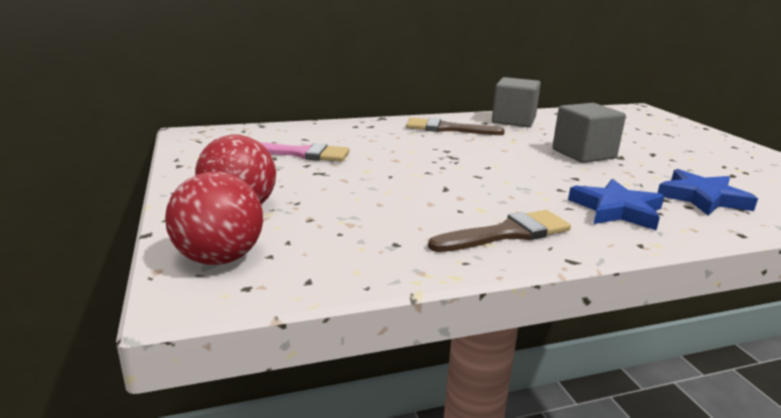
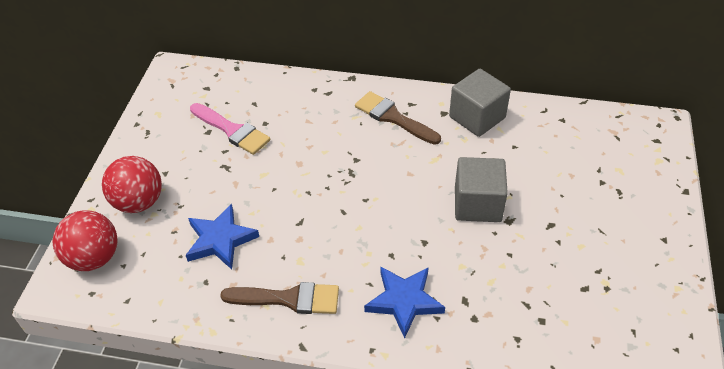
camera: 30 degrees right, 25 degrees up
blue star [658,169,758,216] -> blue star moved to [186,204,259,269]

